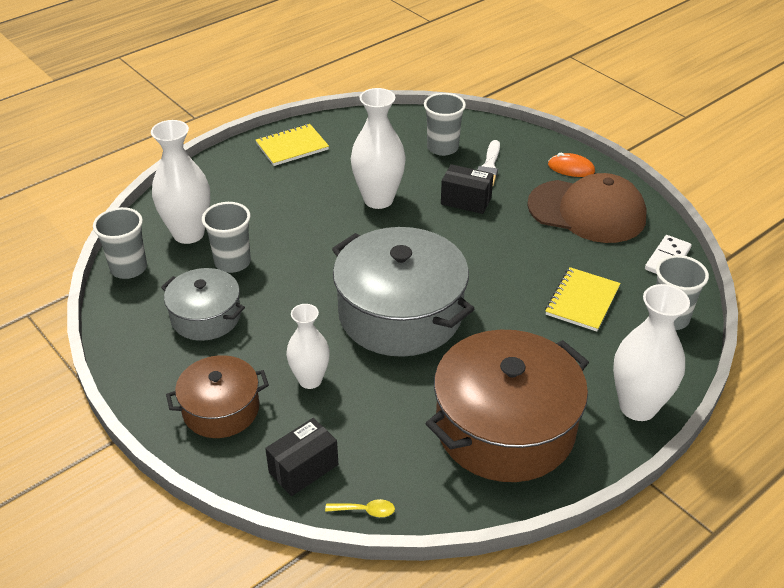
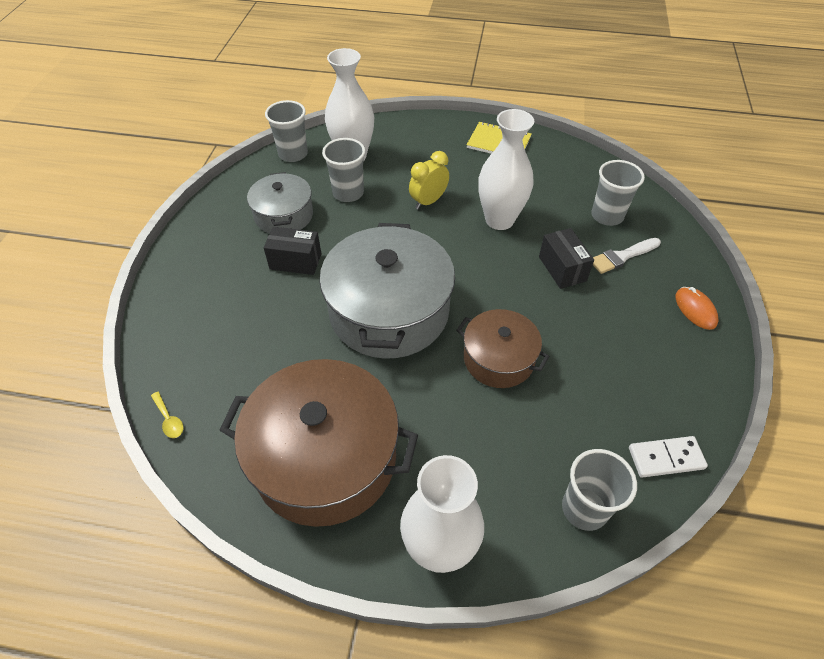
camera: 50 degrees right, 10 degrees up
brown pot [166,355,269,438] -> brown pot moved to [456,309,550,388]
black box [265,418,338,496] -> black box moved to [264,227,321,275]
white vase [286,304,330,389] -> none
brown cap [527,173,647,243] -> none
yellow notebook [545,267,621,332] -> none
none -> yellow clock [409,151,449,209]

